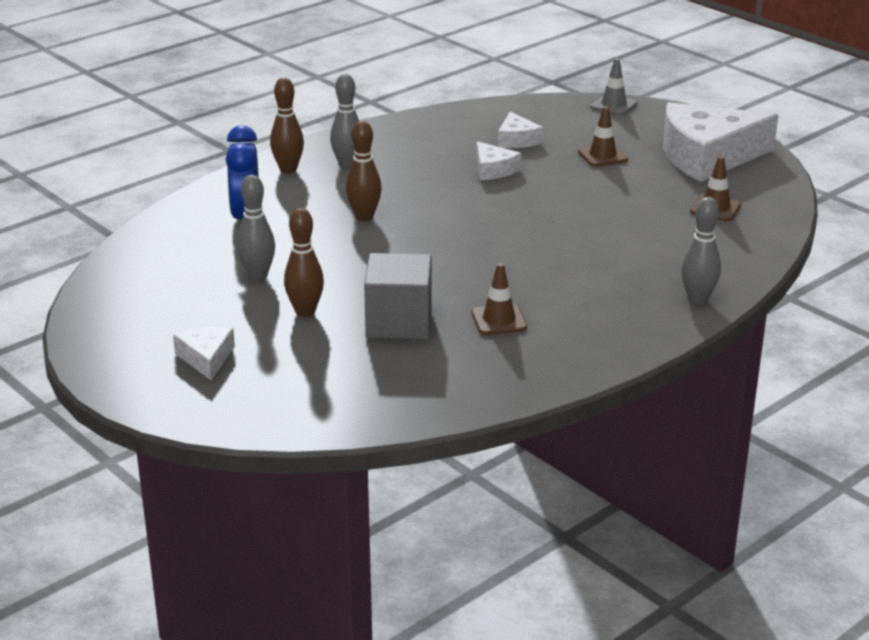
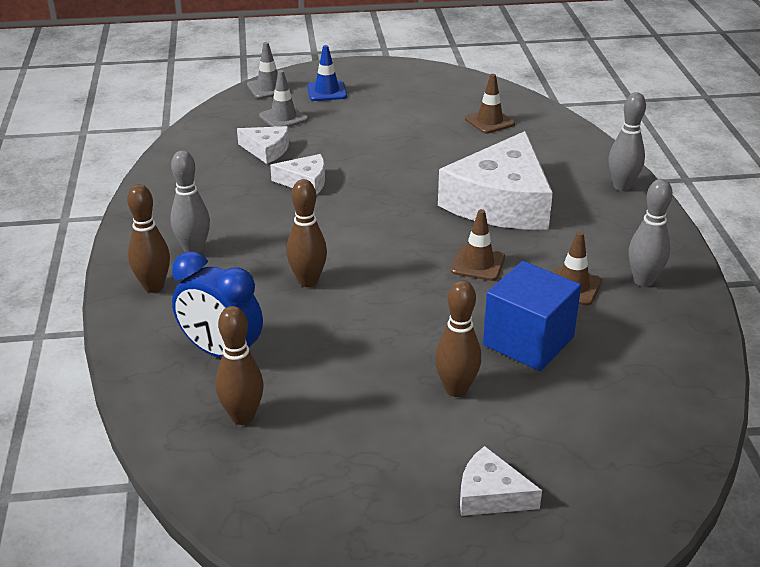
camera: 55 degrees left, 5 degrees up
grey bowling pin [237,175,275,281] -> grey bowling pin moved to [628,179,673,287]
grey cube [364,253,432,339] -> blue cube [483,261,581,371]
brown traffic cone [578,106,628,167] -> brown traffic cone moved to [451,209,505,281]
white cheese [663,102,778,182] -> white cheese moved to [438,131,553,229]
none -> brown bowling pin [216,306,264,425]
none -> grey traffic cone [259,70,308,127]
none -> blue traffic cone [307,45,347,101]

